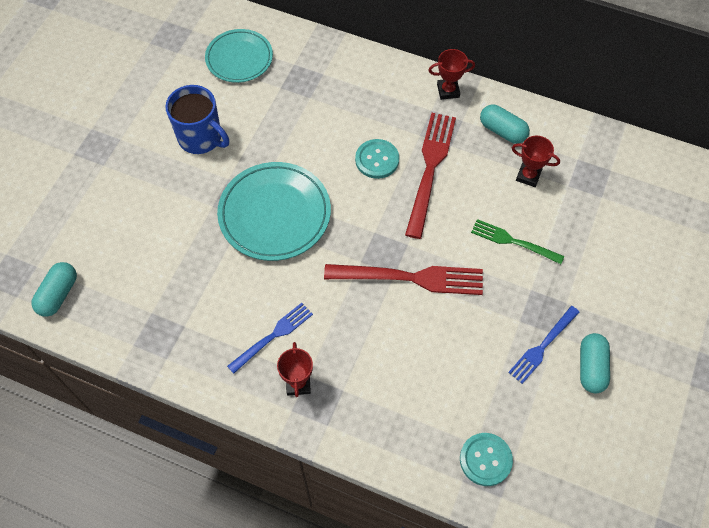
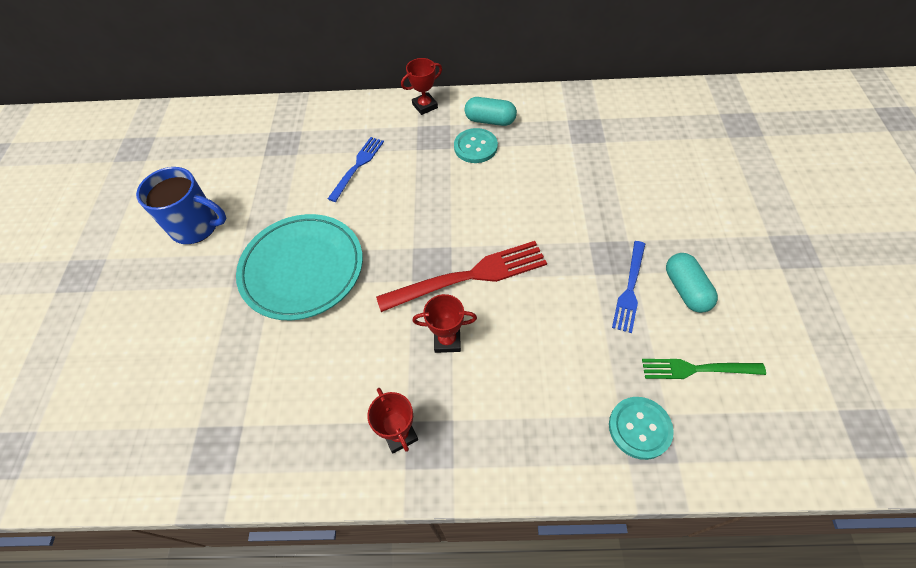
camera: 20 degrees left, 5 degrees down
turquoise capsule [31,262,77,317] -> none
turquoise plate [205,29,273,83] -> none
blue fork [227,303,313,374] -> blue fork moved to [328,137,384,202]
turquoise button [355,139,399,179] -> turquoise button moved to [454,128,498,163]
red fork [405,113,456,239] -> none
green fork [471,219,564,264] -> green fork moved to [642,359,766,379]
red trophy [512,136,560,187] -> red trophy moved to [413,294,477,353]

